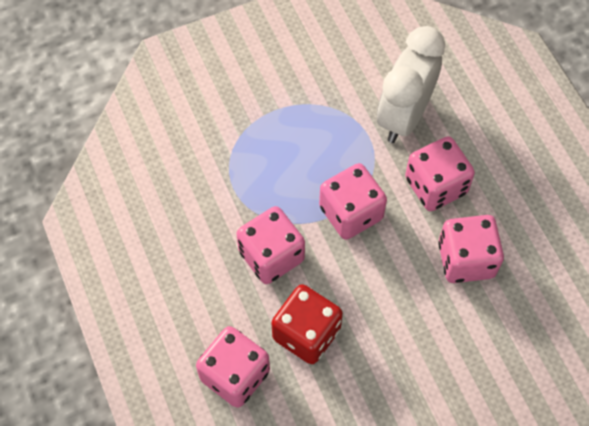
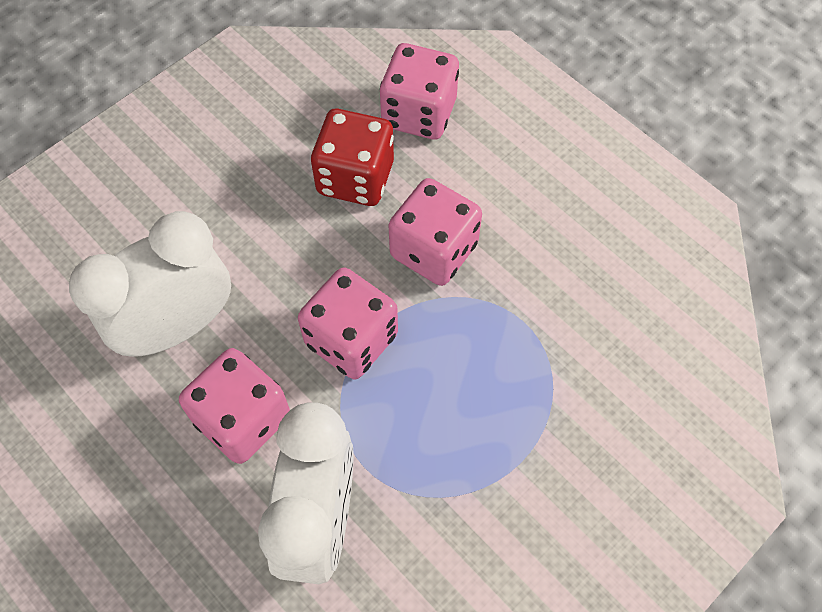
camera: 160 degrees right, 0 degrees up
pink dice [438,215,504,283] -> white clock [69,211,231,357]

